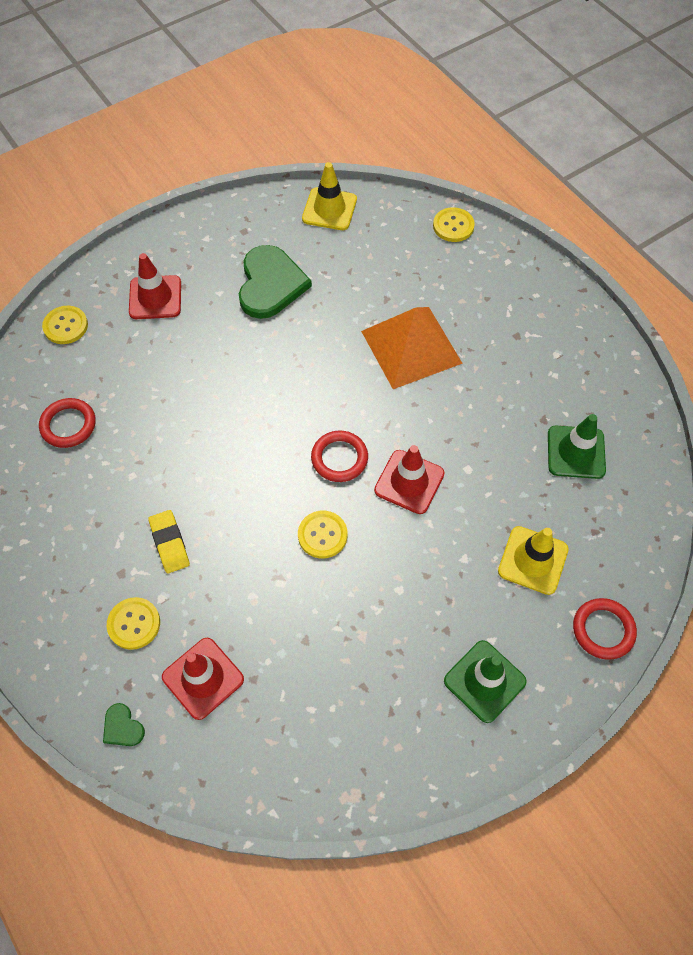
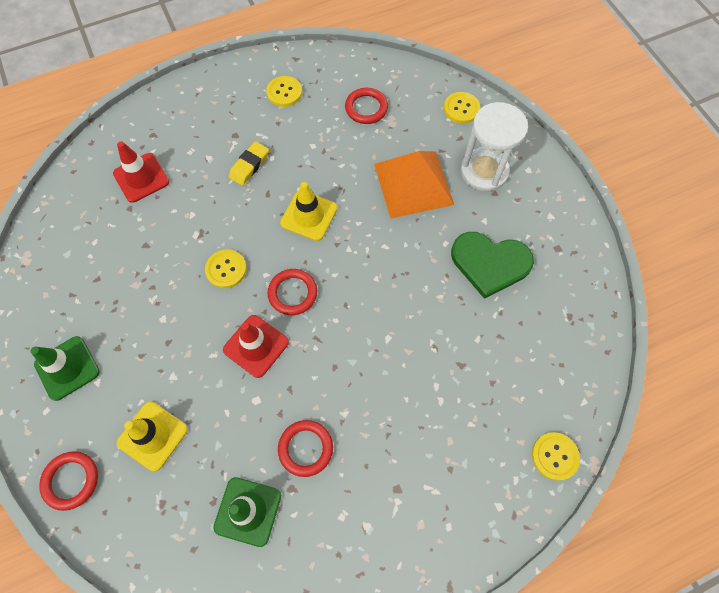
camera: 100 degrees right, 5 degrees up
green heart [103,703,145,746] -> none
yellow button [107,597,160,650] -> yellow button moved to [266,76,302,107]
red traffic cone [129,253,181,319] -> white hourglass [461,102,528,192]
yellow eraser [148,510,190,573] -> yellow eraser turned 45 degrees counterclockwise [229,141,269,186]
yellow traffic cone [302,162,357,230] -> yellow traffic cone moved to [280,182,337,241]
orange pyramid [361,307,463,389] -> orange pyramid moved to [374,151,454,219]
none -> red ring [278,420,333,477]

